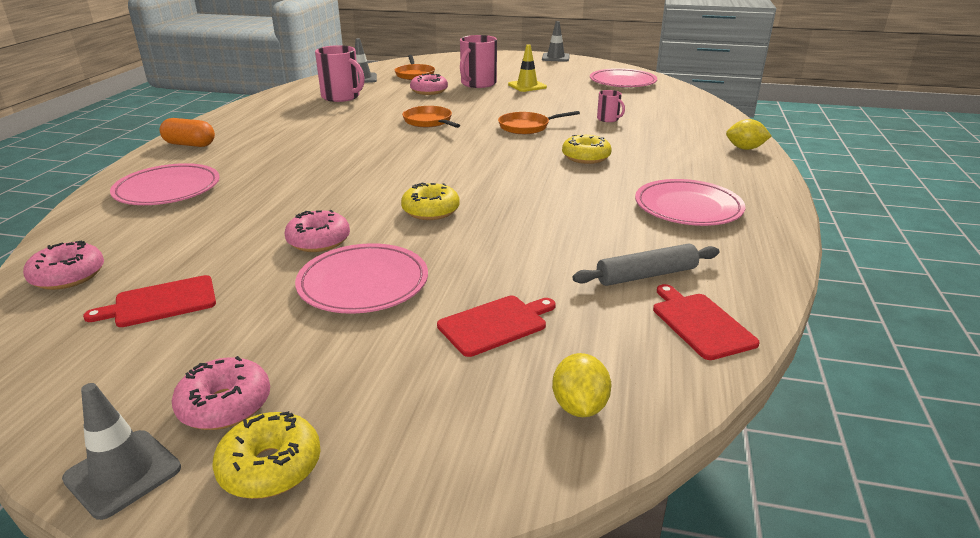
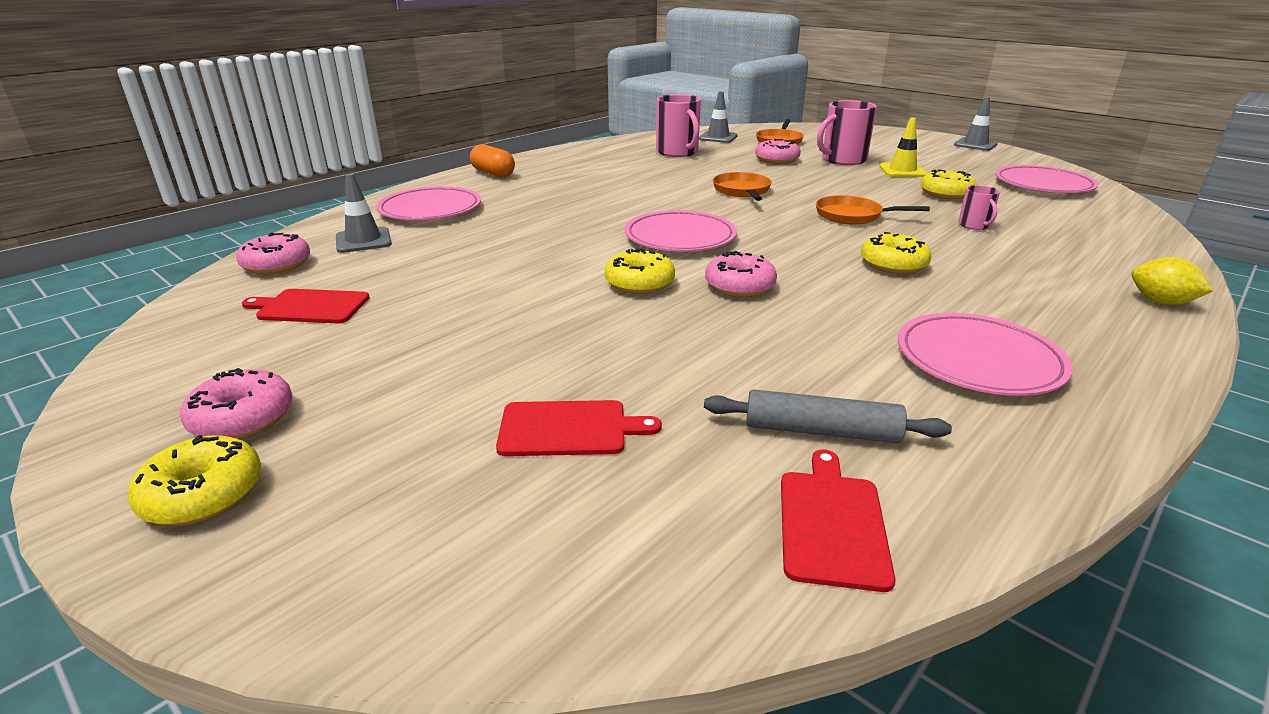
camera: 30 degrees right, 0 degrees up
grey traffic cone [62,383,181,520] -> grey traffic cone moved to [336,173,392,253]
pink donut [285,210,350,252] -> pink donut moved to [705,251,777,297]
pink plate [295,243,428,314] -> pink plate moved to [624,210,737,252]
yellow lemon [552,353,611,417] -> none
none -> yellow donut [921,169,977,200]

